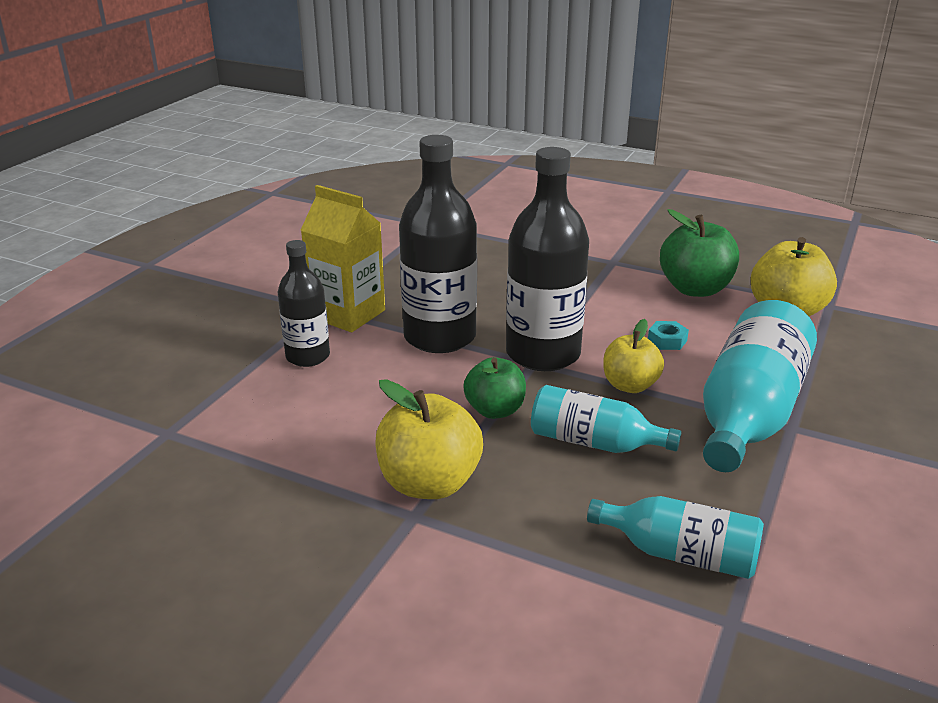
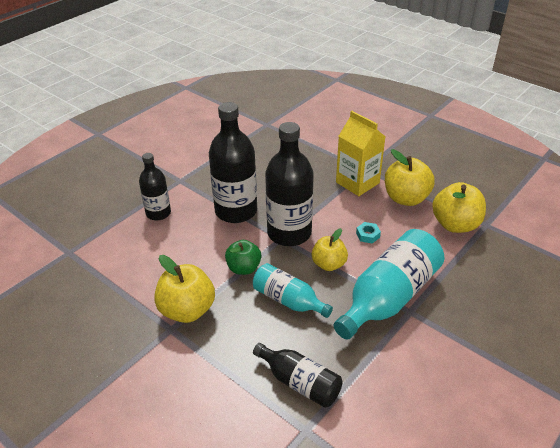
camera: 15 degrees right, 10 degrees up
yellow carton [301,185,385,332] -> yellow carton moved to [336,111,385,196]
turquoise bottle [587,496,764,579] -> black bottle [253,343,343,408]
green apple [660,209,739,297] -> yellow apple [385,149,435,206]

